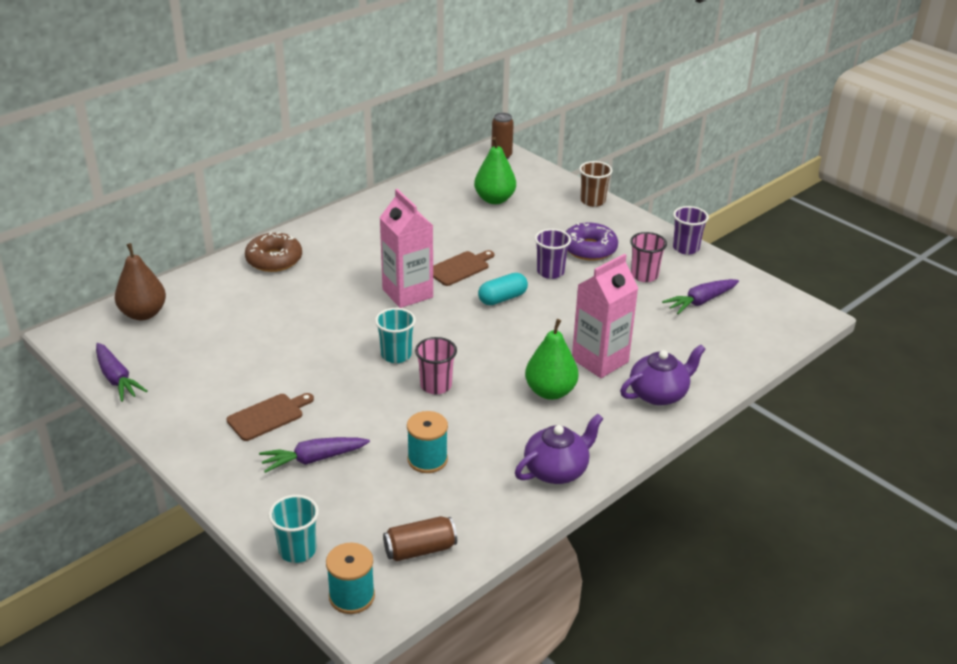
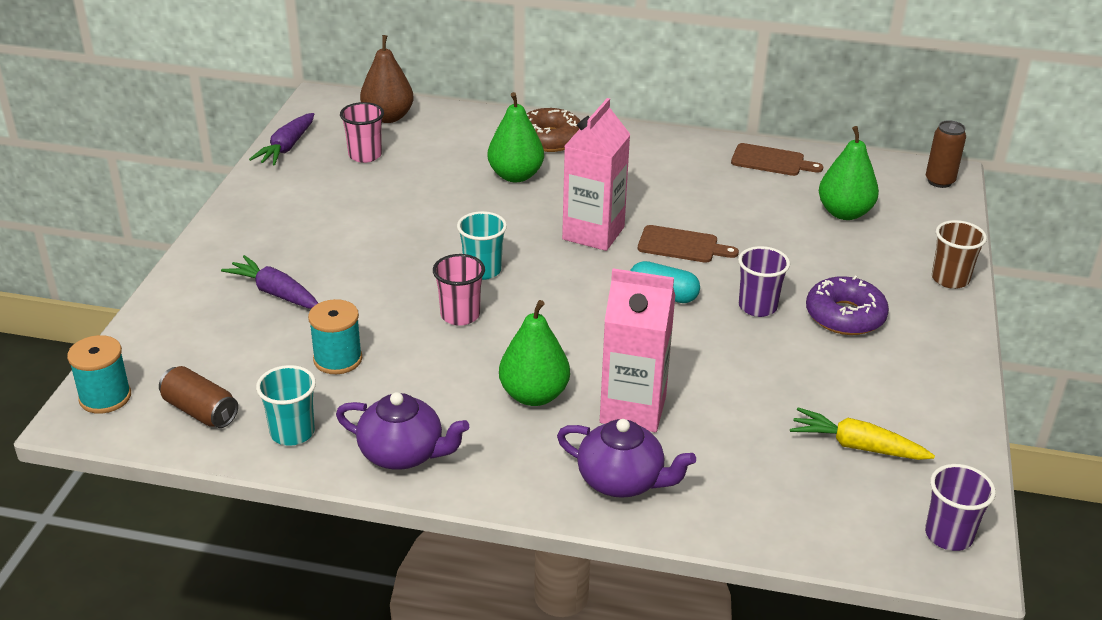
camera: 55 degrees right, 0 degrees up
brown cutting board [227,393,314,441] -> brown cutting board moved to [731,143,823,176]
turquoise cup [268,495,319,563] -> turquoise cup moved to [256,365,316,446]
pink cup [630,232,667,282] -> pink cup moved to [340,102,384,163]
purple carrot [662,279,739,314] -> yellow carrot [790,407,935,460]
purple cup [673,206,709,255] -> purple cup moved to [925,464,996,551]
none -> green pear [488,92,544,182]

